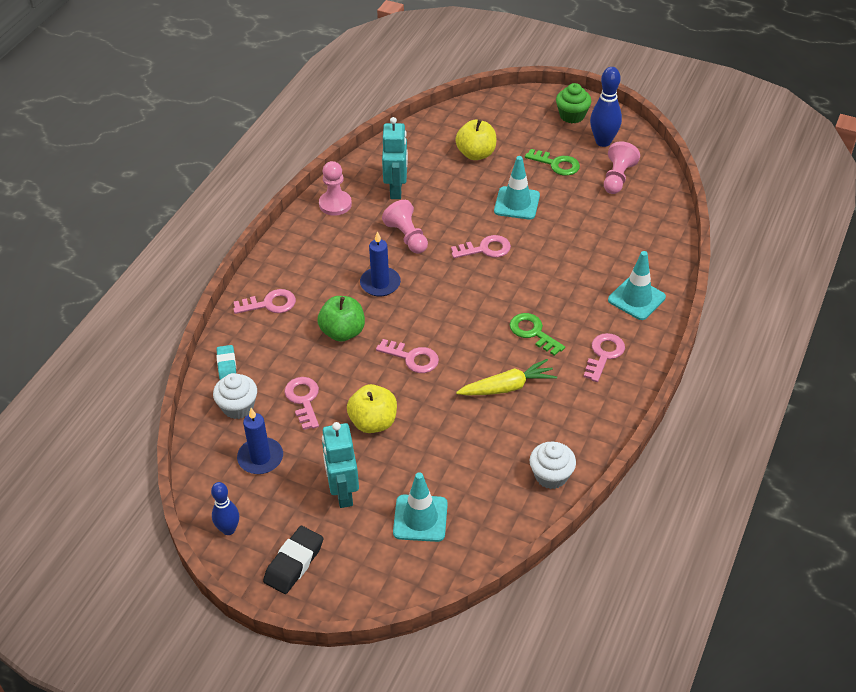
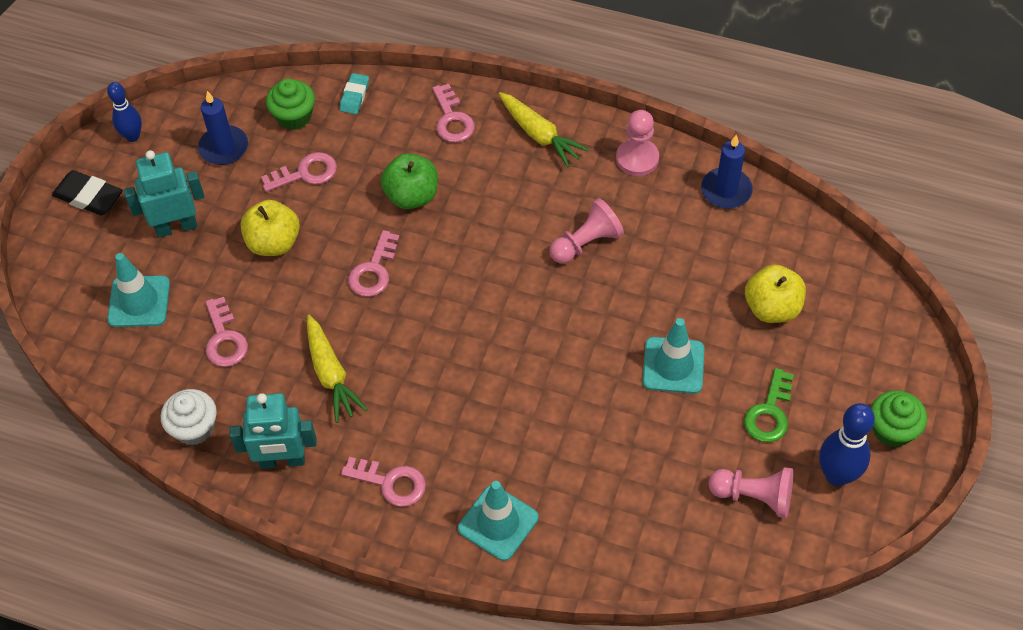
camera: 85 degrees right, 10 degrees up
white cupcake [213,373,257,419] -> green cupcake [266,78,315,130]
turquoise eraser [216,345,236,380] -> turquoise eraser turned 60 degrees counterclockwise [340,73,369,114]
blue candle [360,231,401,297] -> blue candle moved to [701,135,753,209]
turquoise robot [382,117,408,199] -> turquoise robot moved to [230,393,316,469]
pink key [451,235,511,258] -> pink key moved to [205,297,248,367]
green key [510,313,565,356] -> none
none -> yellow carrot [499,92,589,167]

